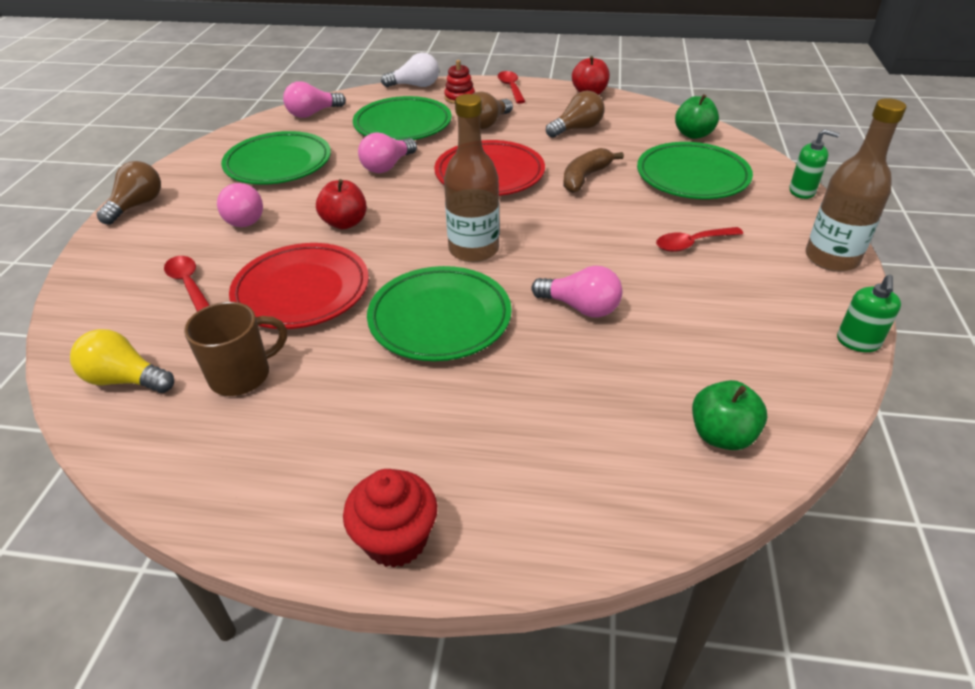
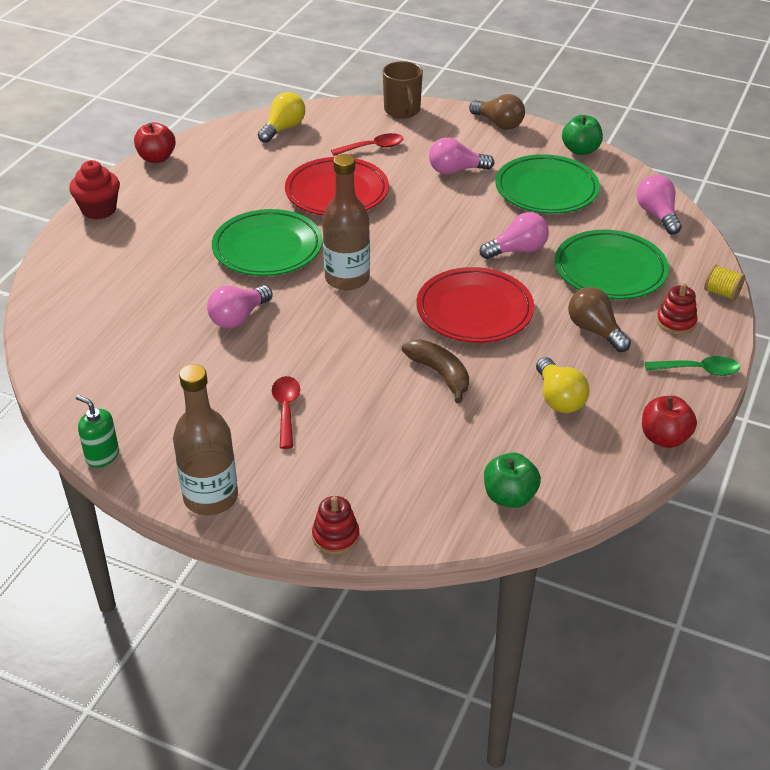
camera: 105 degrees right, 0 degrees up
brown mug [184,302,287,396] -> brown mug moved to [383,61,423,118]
red apple [316,179,367,229] -> red apple moved to [134,122,176,163]
pink light bulb [358,132,417,173] -> pink light bulb turned 105 degrees clockwise [480,212,549,259]
white light bulb [381,53,439,87] -> yellow spool [704,264,745,301]
red spoon [498,71,526,104] -> green spoon [645,356,740,376]
brown light bulb [546,91,604,138] -> yellow light bulb [536,357,589,413]
green plate [637,142,753,199] -> none
green apple [692,380,767,450] -> green apple moved to [562,115,603,155]
green soap dispenser [789,129,840,199] -> red stacking toy [312,496,359,555]

